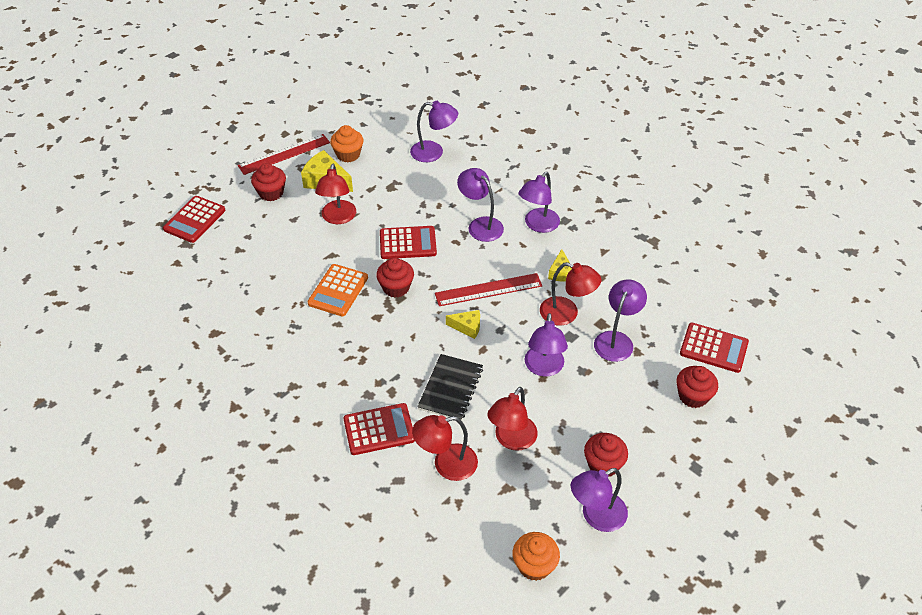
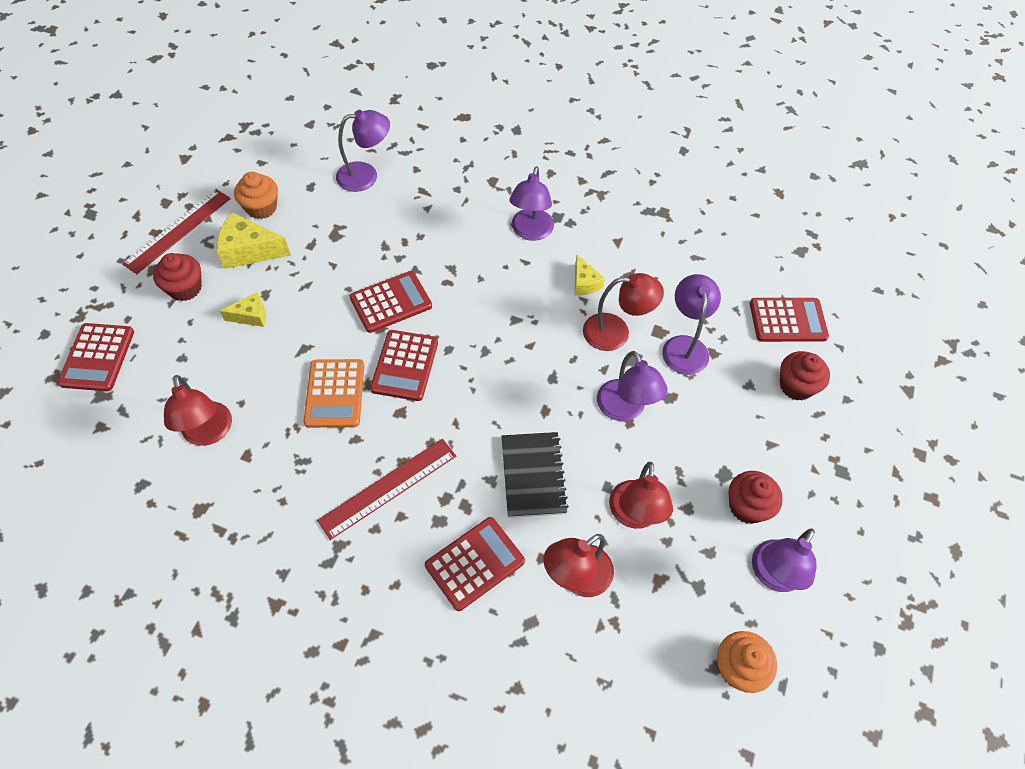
camera: 25 degrees left, 10 degrees up
red lamp [315,164,356,224] -> red lamp moved to [164,375,232,446]
red cupcake [376,258,414,298] -> red calculator [370,330,438,401]
red ruler [435,273,542,306] -> red ruler moved to [317,439,456,540]
yellow cheese [446,310,480,339] -> yellow cheese moved to [220,292,266,327]
purple lamp [457,168,504,242] -> none

